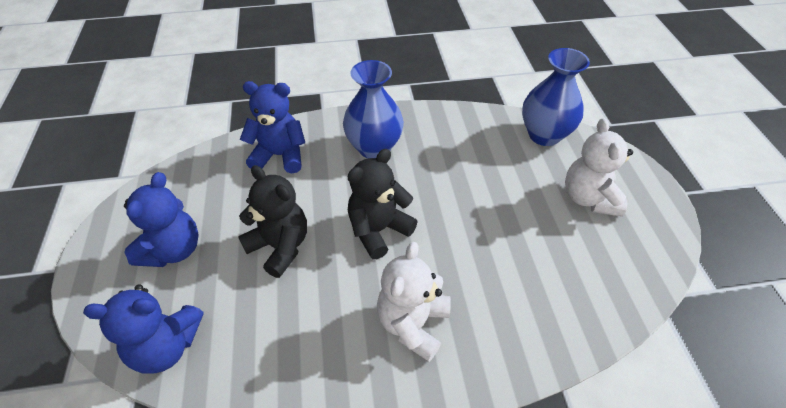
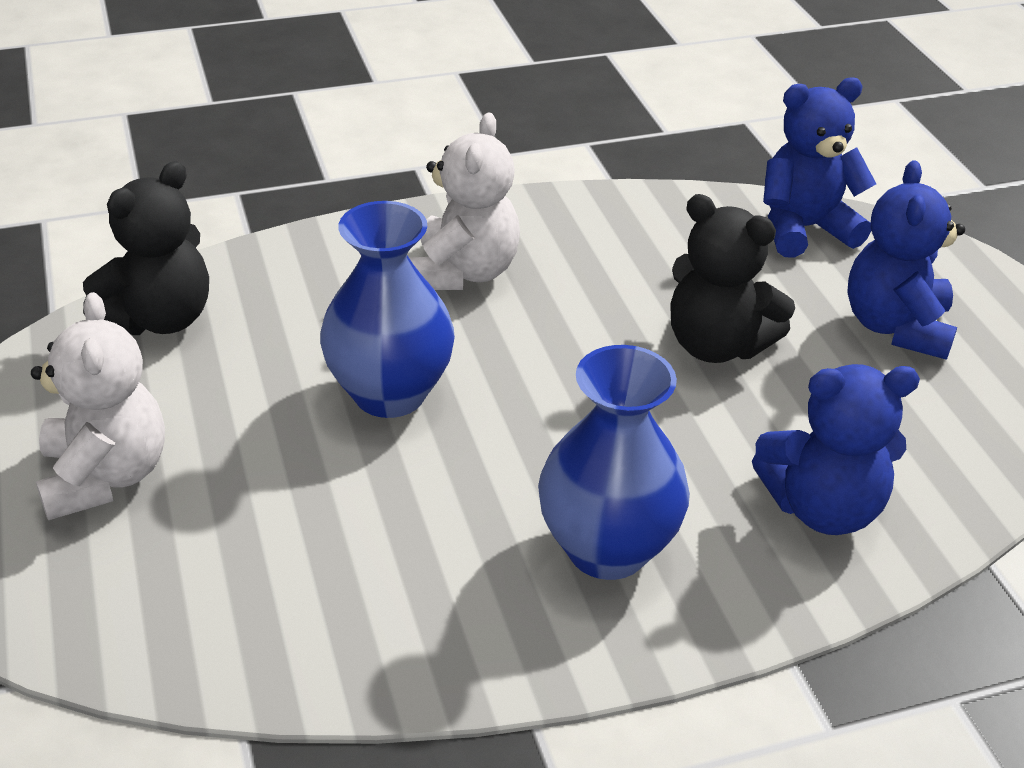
camera: 170 degrees right, 10 degrees down
black teddy bear [348,149,418,259] -> black teddy bear moved to [83,161,209,335]
blue vase [522,48,590,146] -> blue vase moved to [320,201,455,418]

